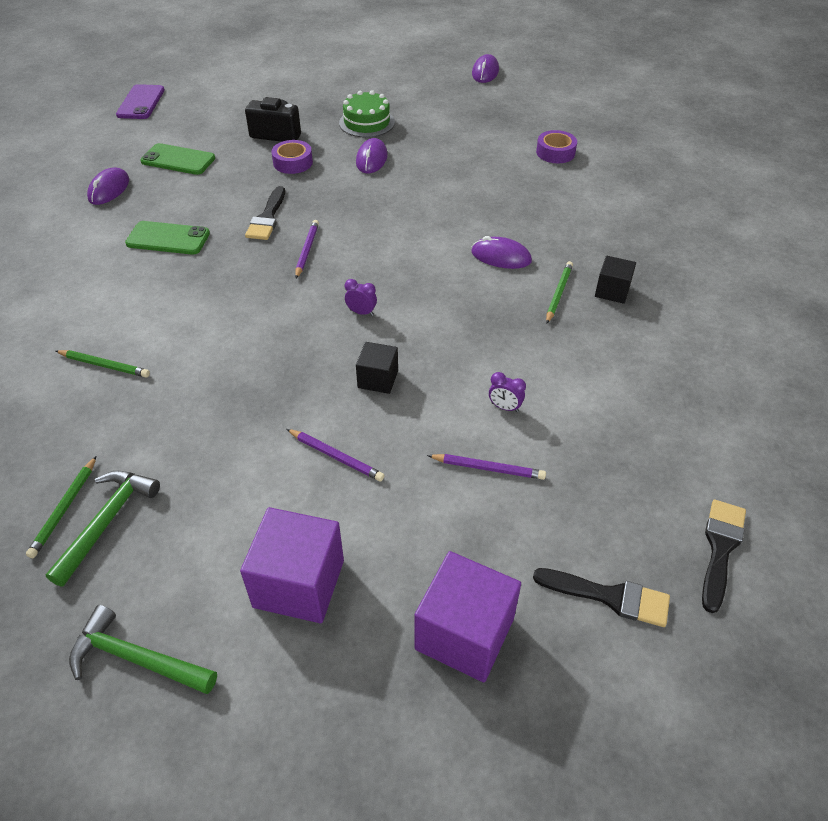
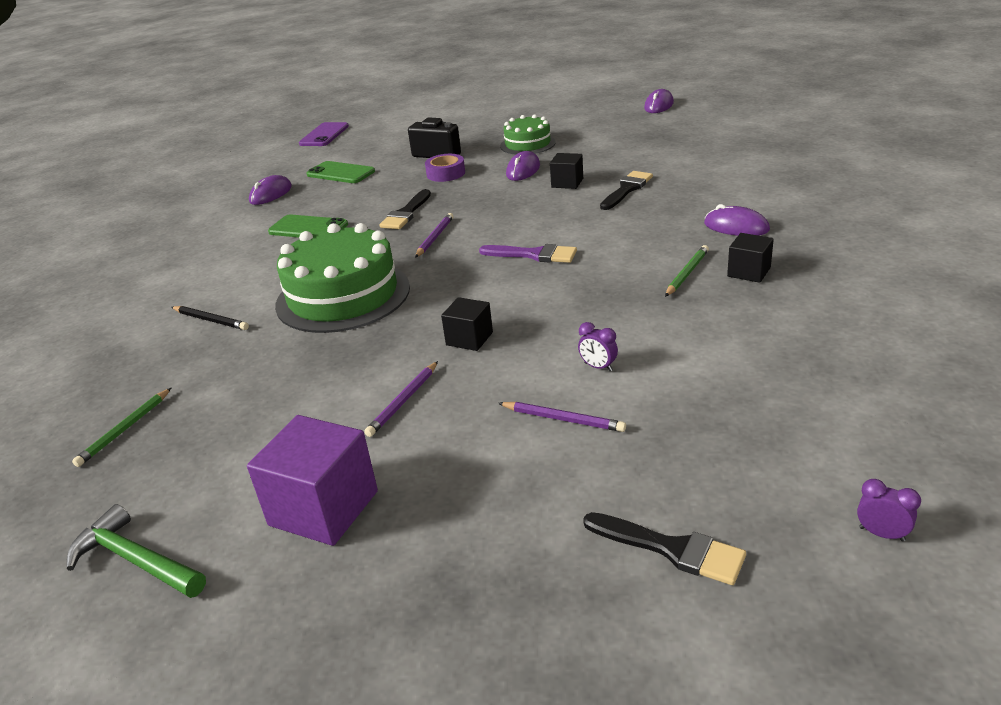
camera: 15 degrees right, 15 degrees down
green hammer [46,471,160,587] -> none
green pencil [56,350,150,377] -> black pencil [172,306,249,330]
purple pencil [287,429,384,481] -> purple pencil turned 75 degrees clockwise [364,361,438,437]
purple clock [345,279,377,316] -> purple clock moved to [857,479,921,542]
purple cube [414,551,521,682] -> none
purple mouse [471,236,532,269] -> purple mouse moved to [704,204,770,236]
purple tape [536,130,577,163] -> none
black brush [702,499,746,613] -> black brush moved to [600,171,653,210]
none -> green cake [275,223,410,333]
none -> purple brush [479,244,577,263]
none -> black cube [550,153,583,189]

